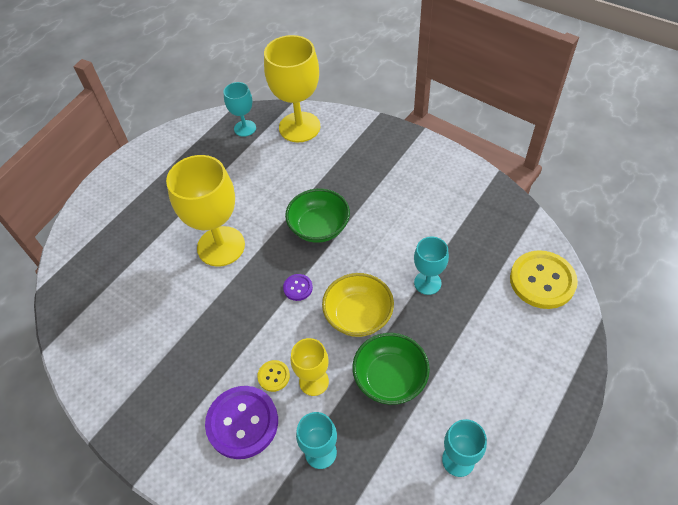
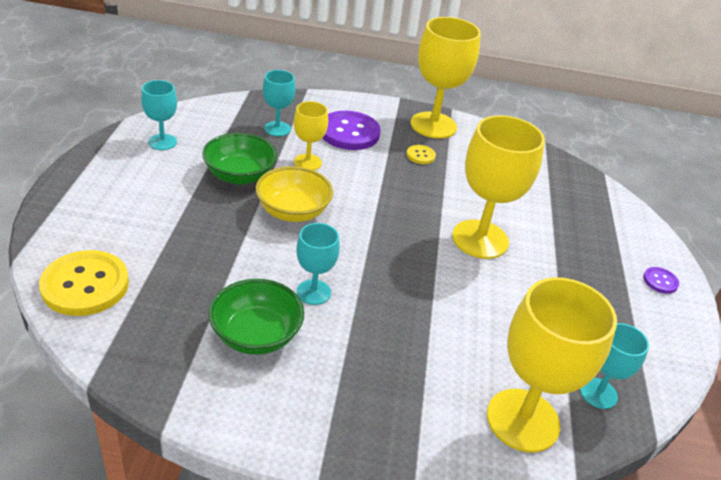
camera: 145 degrees right, 15 degrees down
yellow button [257,360,290,392] -> yellow button moved to [407,145,436,164]
purple button [283,274,313,301] -> purple button moved to [643,267,679,294]
green bowl [285,188,350,243] -> green bowl moved to [209,279,304,355]
turquoise goblet [414,237,449,295] -> turquoise goblet moved to [296,223,340,305]
none -> yellow goblet [411,17,481,139]

